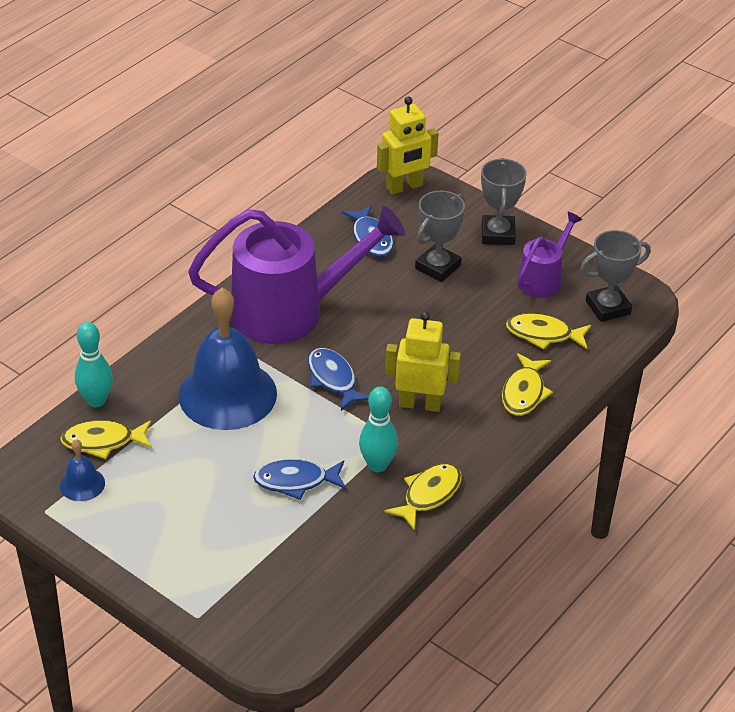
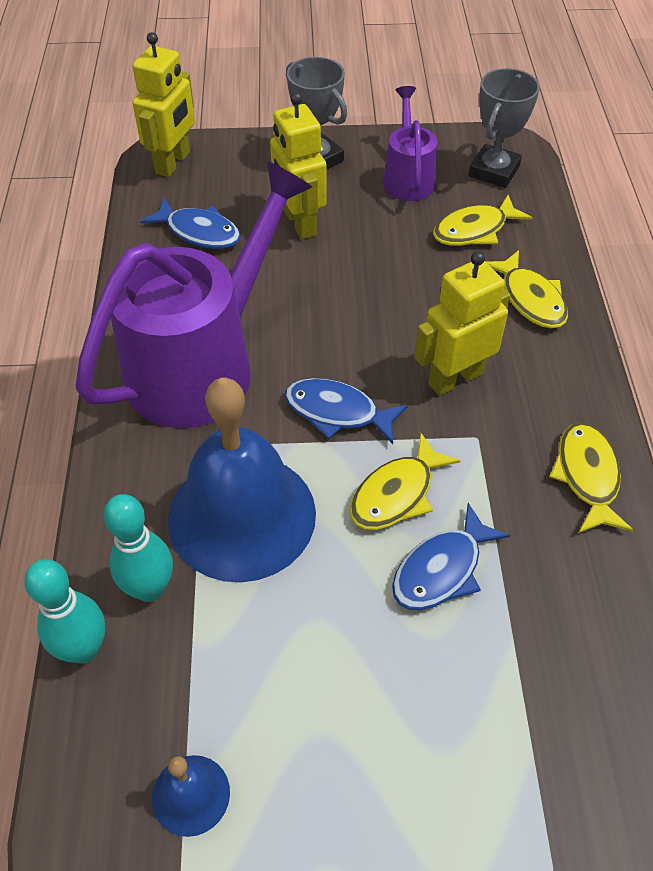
camera: 40 degrees left, 10 degrees up
yellow fish [60,420,152,459] -> yellow fish moved to [350,433,461,530]
turquoise bowling pin [359,386,398,472] -> turquoise bowling pin moved to [104,494,173,602]
grey trophy [415,191,465,282] -> yellow robot [270,92,327,239]

